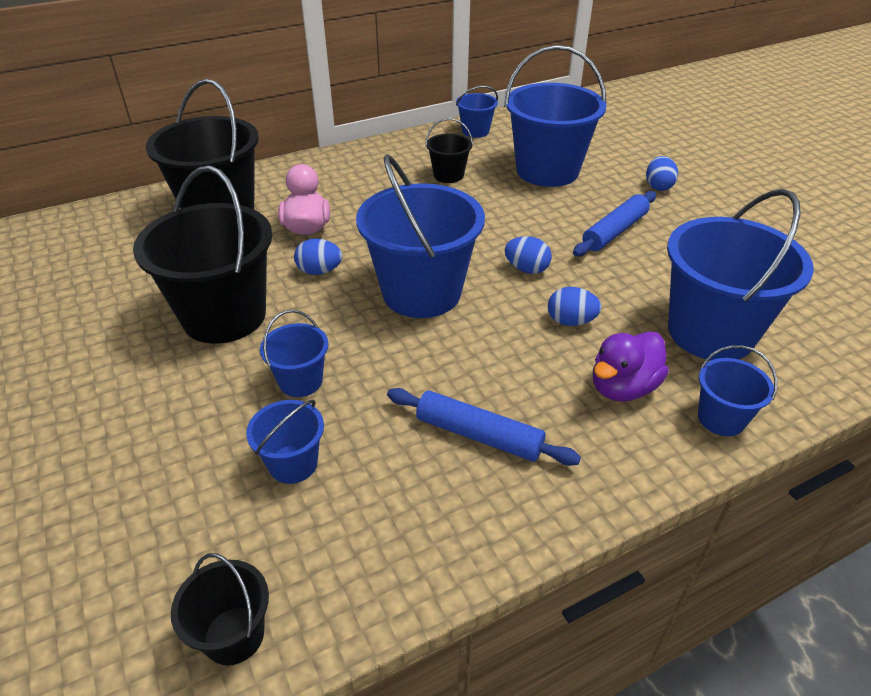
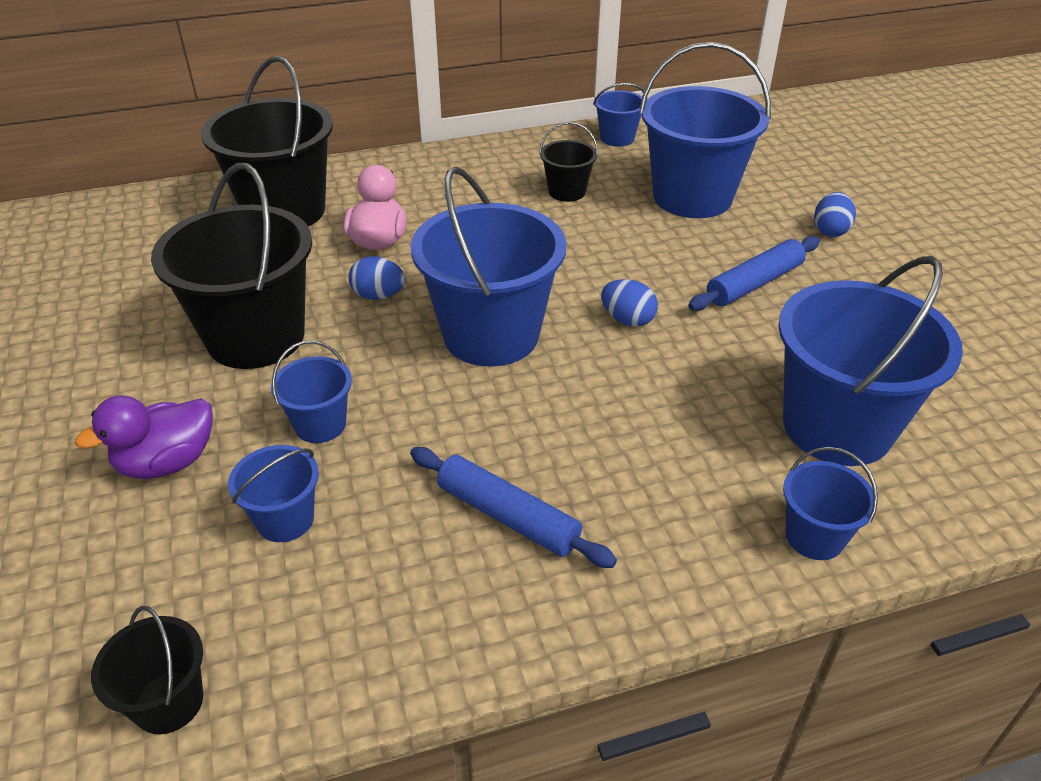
camera: 10 degrees right, 0 degrees up
blue egg [548,287,602,326] -> none
purple duck [593,331,669,402] -> purple duck moved to [74,396,213,479]

